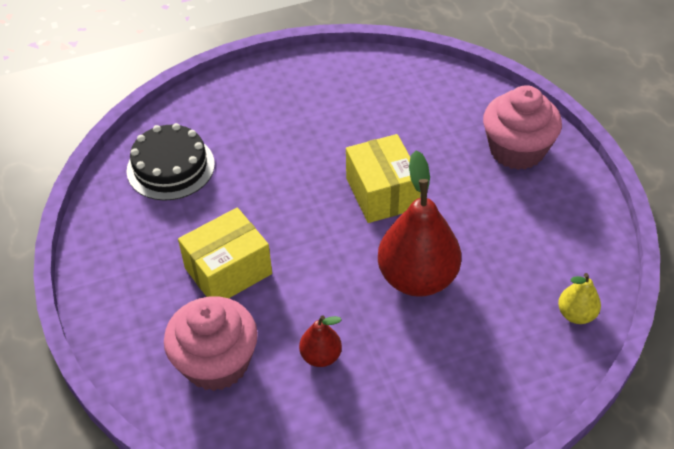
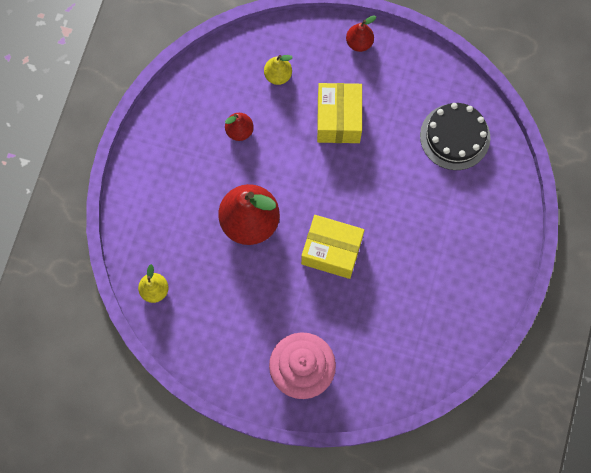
camera: 125 degrees right, 25 degrees up
pink cupcake [164,297,258,391] -> yellow pear [264,55,293,85]
none -> red pear [346,15,377,52]

